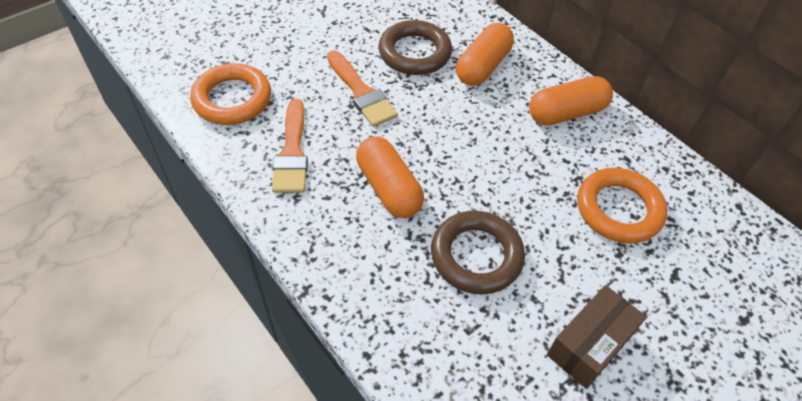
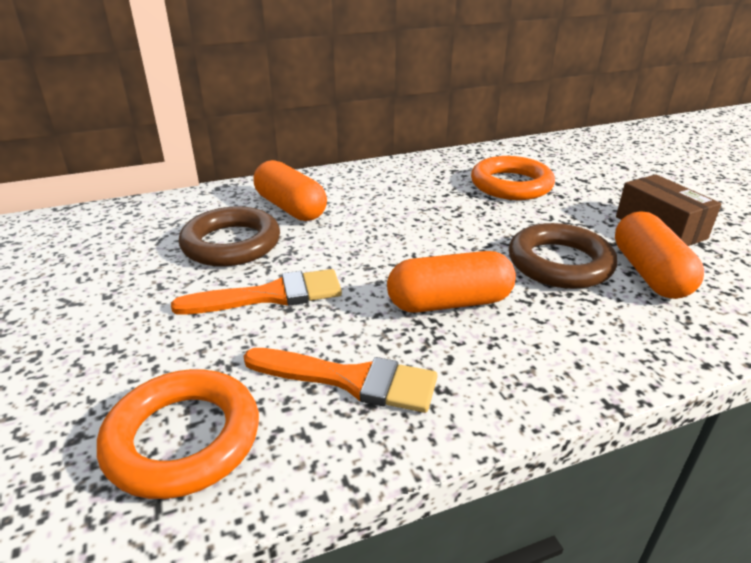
camera: 70 degrees left, 20 degrees down
orange capsule [529,76,613,125] -> orange capsule moved to [615,212,704,299]

